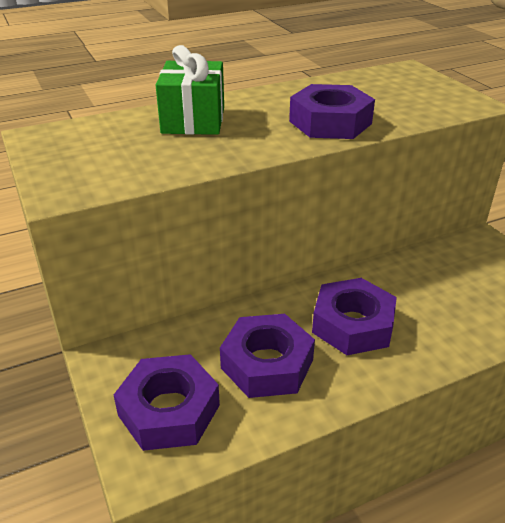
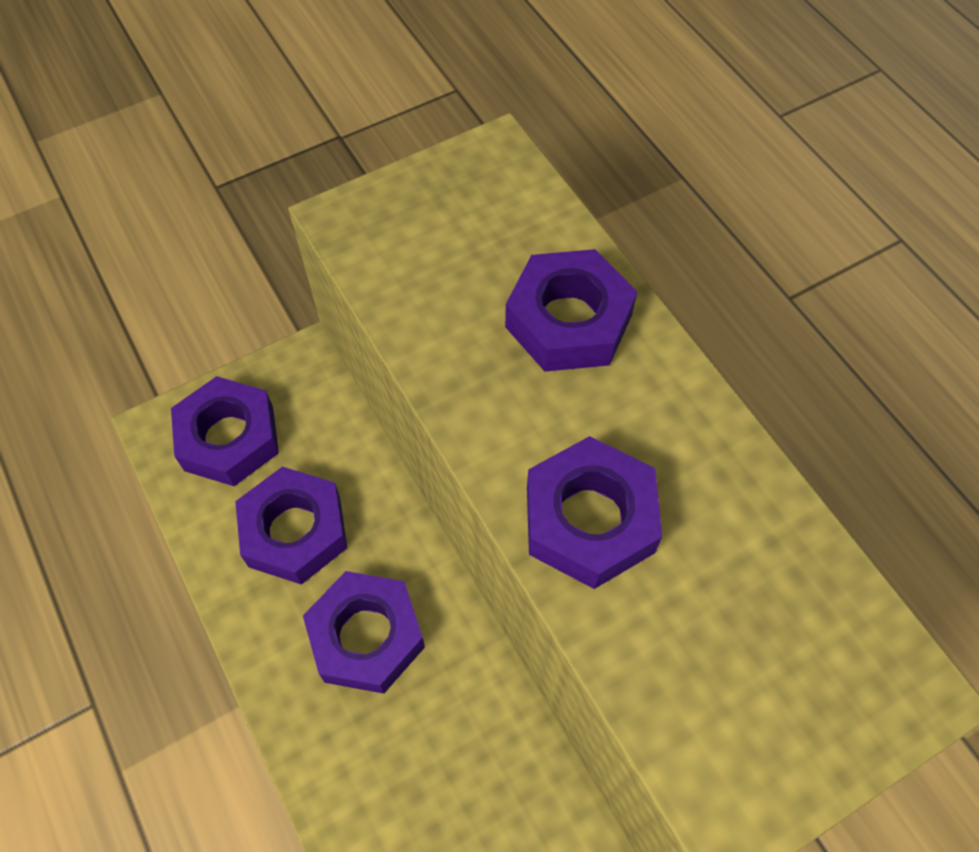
camera: 85 degrees right, 25 degrees up
green gift [156,45,224,135] -> purple nut [505,249,637,372]

